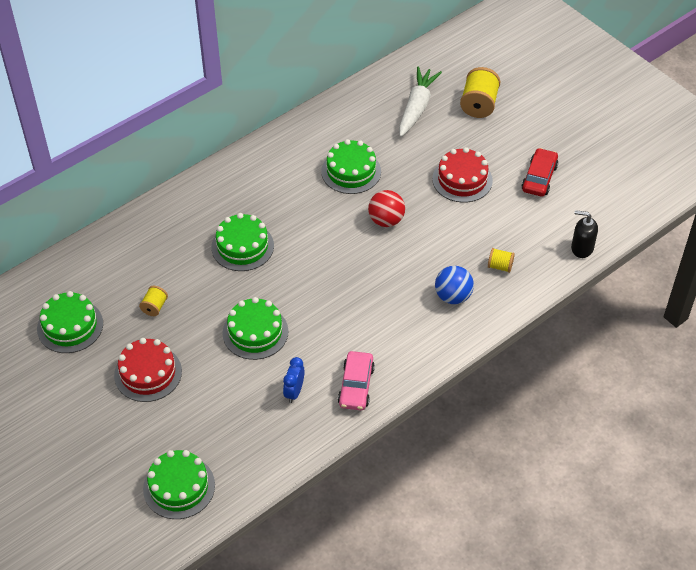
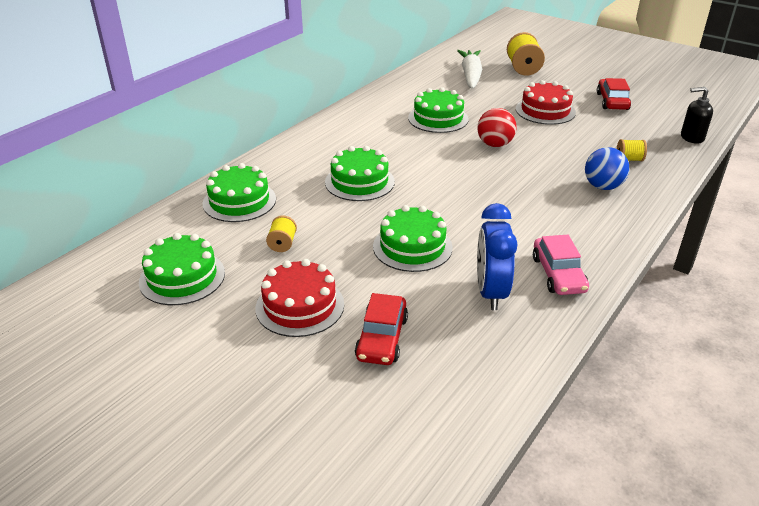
camera: 15 degrees left, 15 degrees down
green cake [143,450,215,519] -> green cake moved to [202,163,276,222]
blue clock [283,357,305,403] -> blue clock [477,203,517,310], size x1.67
none -> red car [355,293,408,365]

